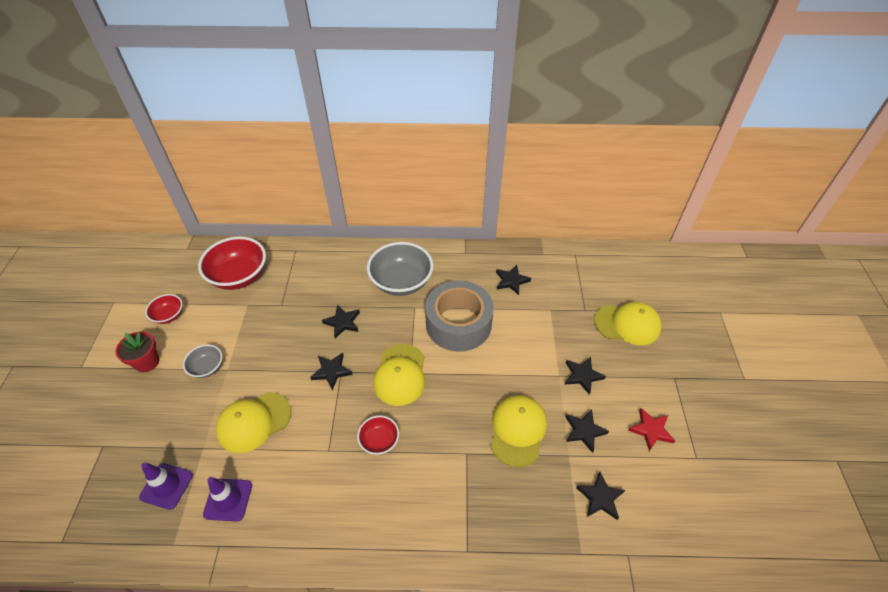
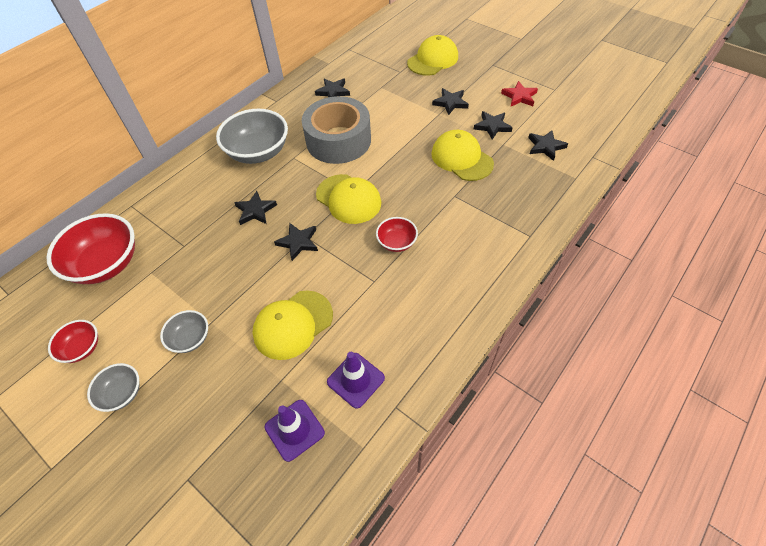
camera: 50 degrees left, 5 degrees up
red flower pot [115,332,159,373] -> grey bowl [87,363,140,412]
yellow cap [216,392,291,453] -> yellow cap turned 45 degrees clockwise [253,290,333,360]

